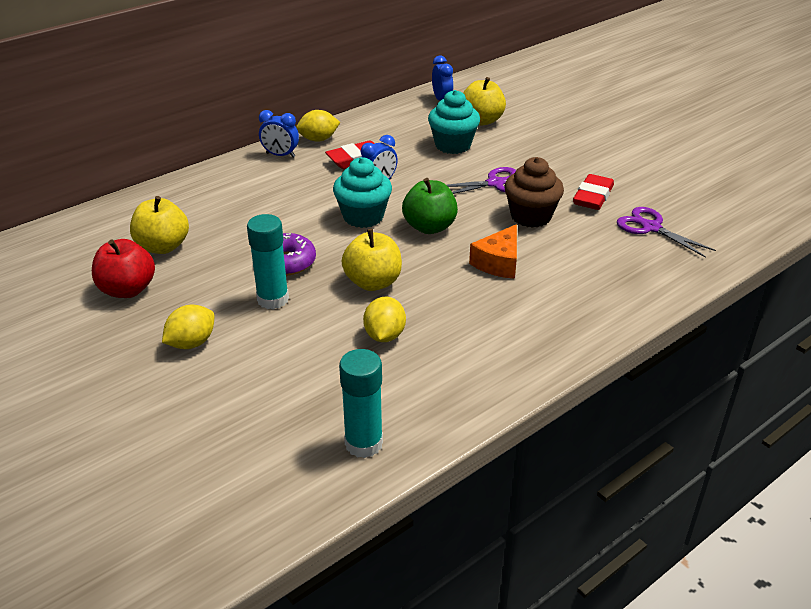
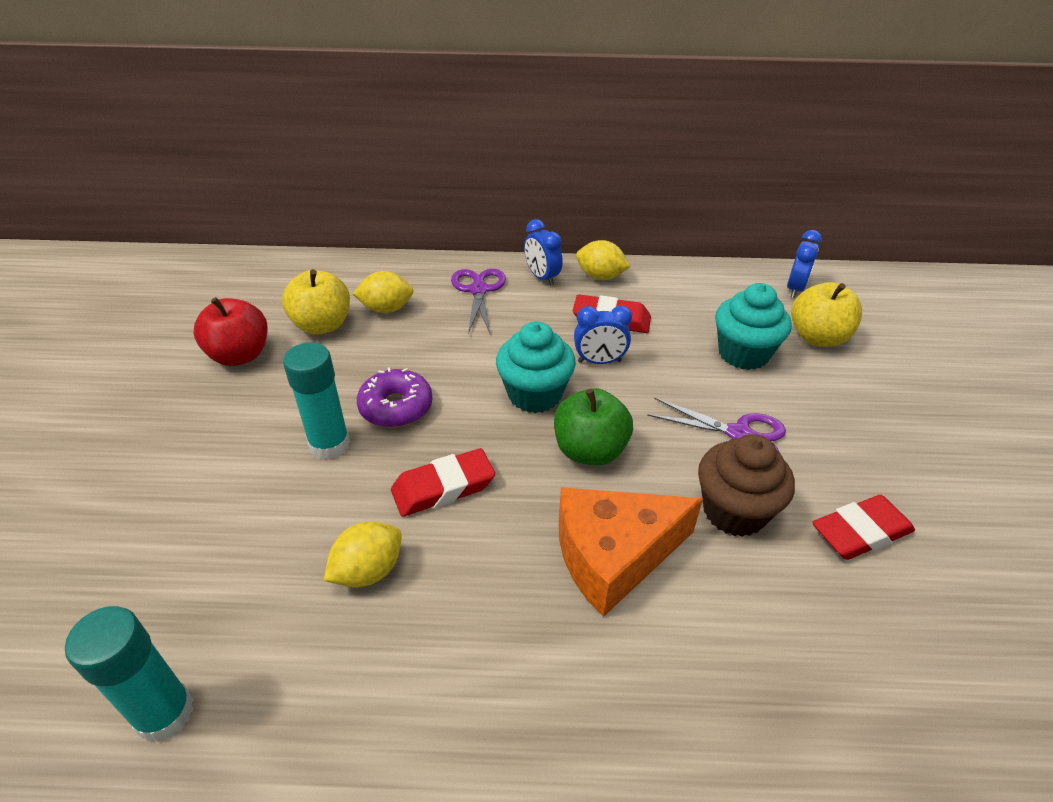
camera: 40 degrees right, 5 degrees up
yellow lemon [162,305,215,349] -> yellow lemon moved to [353,271,414,313]
yellow apple [342,229,402,291] -> red eraser [391,448,495,517]
orange cheese [469,224,517,279] -> orange cheese [559,487,703,617], size x1.51
purple scissors [617,207,716,258] -> purple scissors moved to [451,269,506,334]

